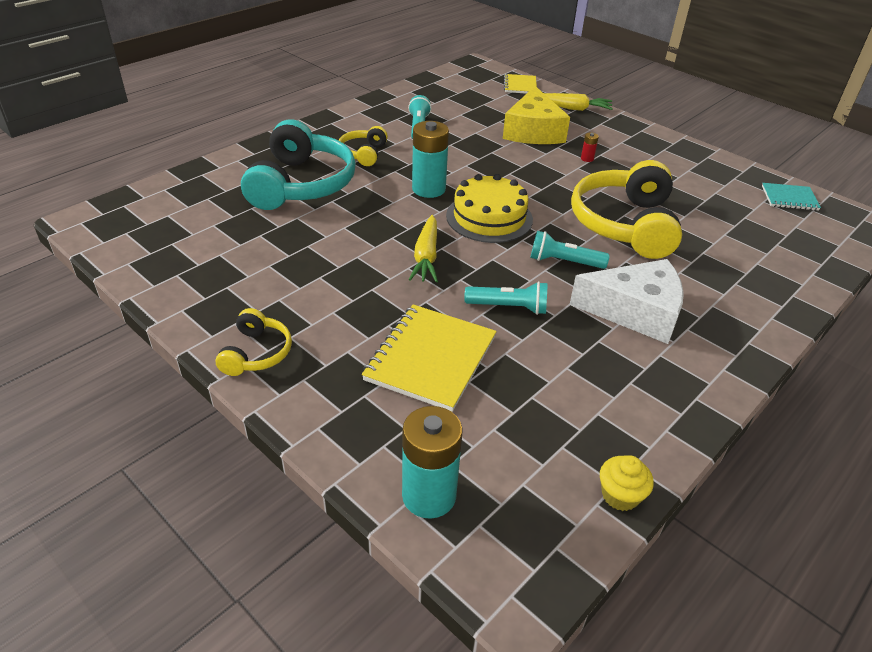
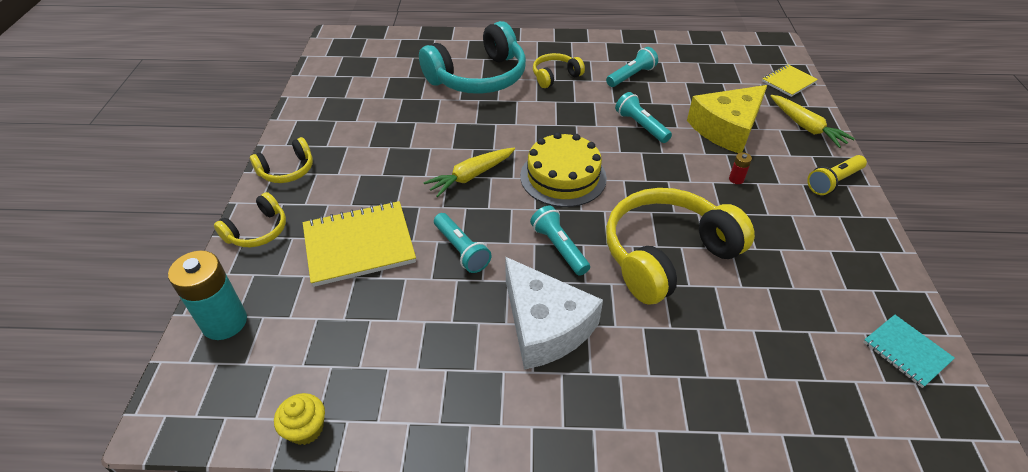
camera: 50 degrees right, 5 degrees up
turquoise battery [412,121,449,198] -> none
none -> yellow headphones [214,192,286,247]
none -> turquoise flashlight [615,92,672,143]
none -> yellow flashlight [807,155,867,195]

